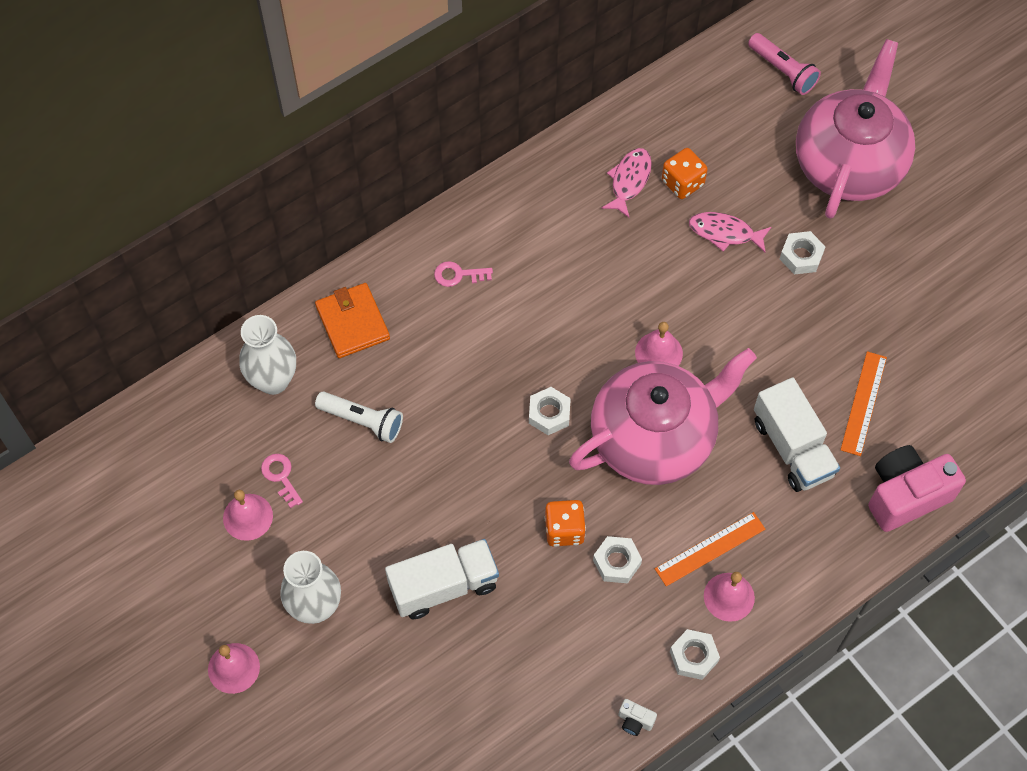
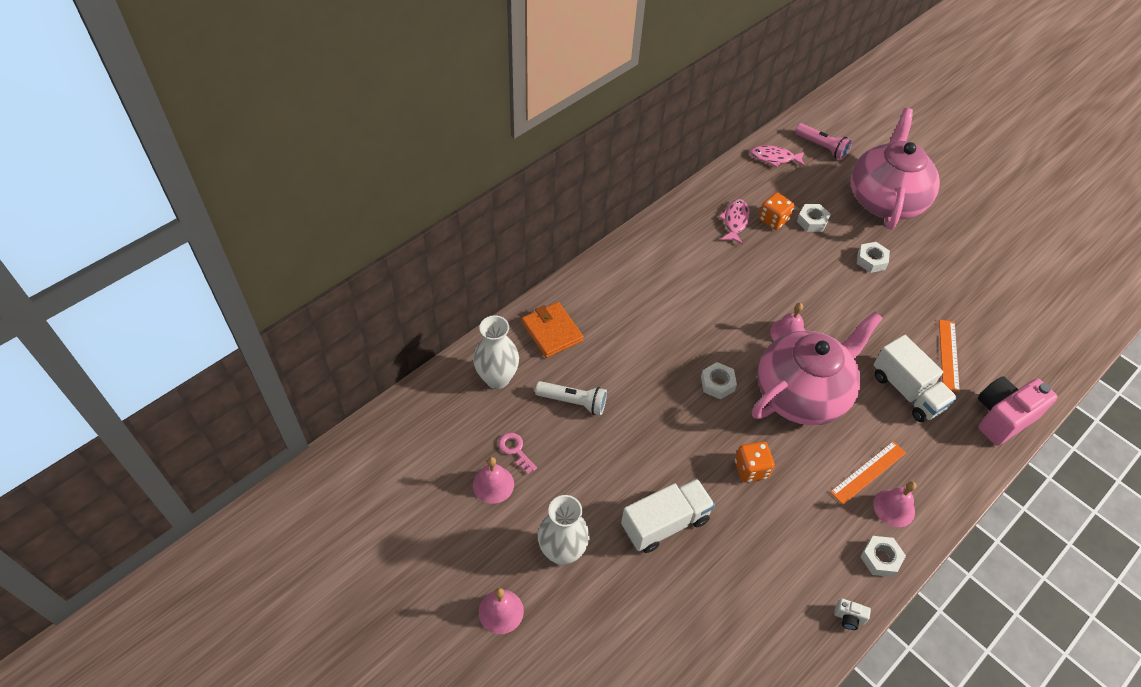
camera: 10 degrees left, 10 degrees down
pink key [434,261,493,287] -> none
white nut [593,536,642,583] -> white nut moved to [797,204,831,232]
pink fish [689,212,771,253] -> pink fish moved to [750,145,805,167]

